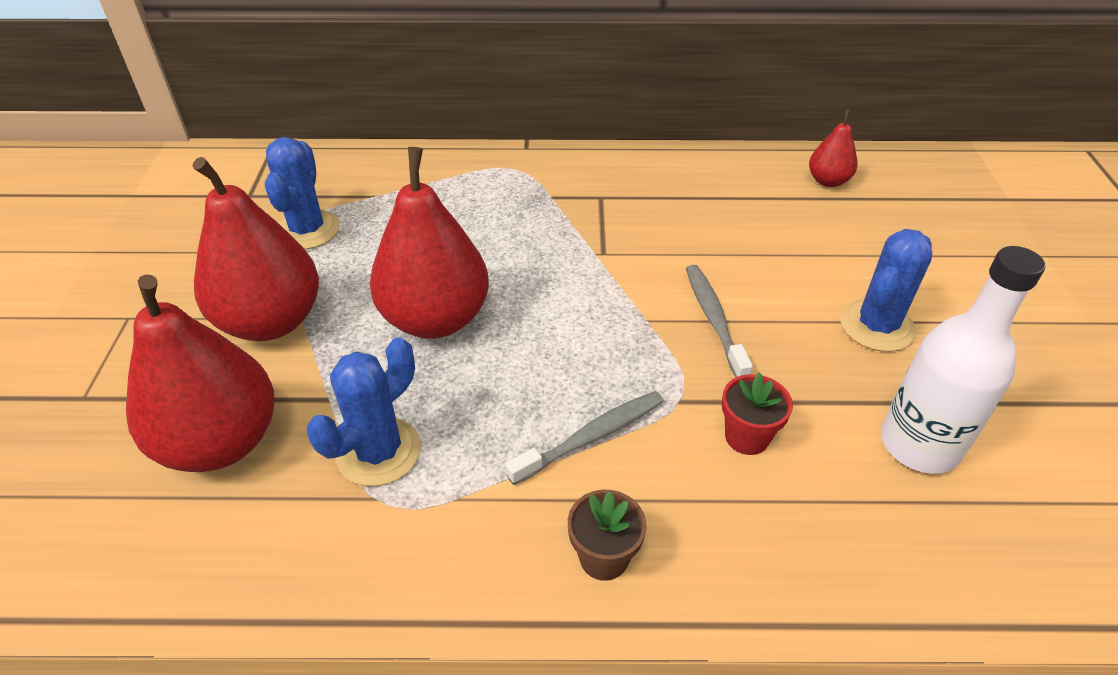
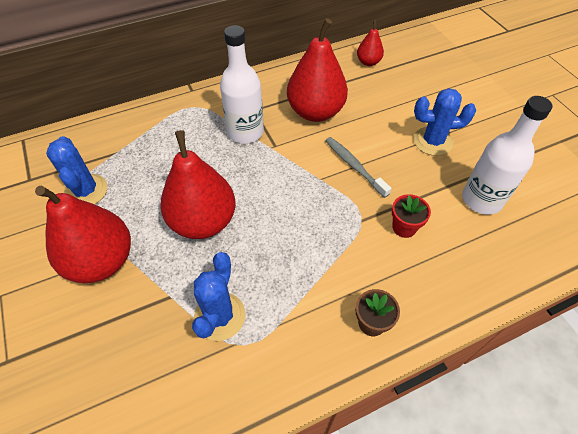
camera: 25 degrees left, 10 degrees up
red pear [126,275,275,472] -> red pear moved to [287,18,348,122]
grey toothbrush [505,391,664,485] -> none
blue cactus [840,229,932,352] -> blue cactus turned 75 degrees clockwise [413,88,476,156]
none -> white bottle [220,25,264,144]

